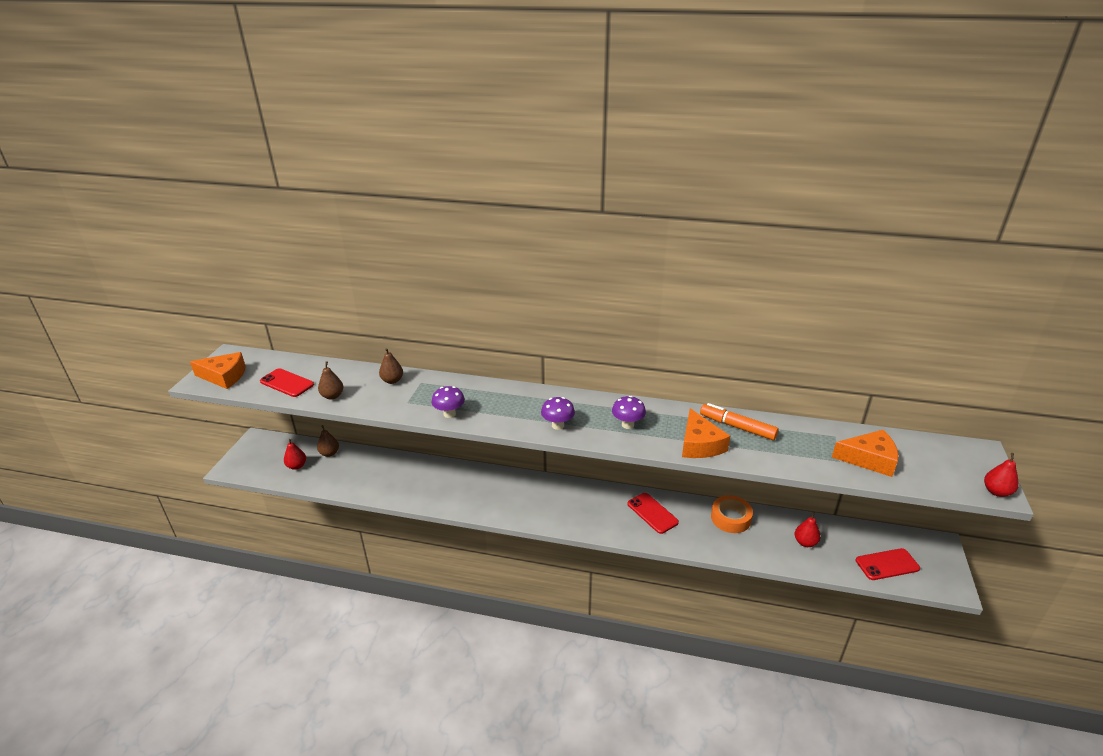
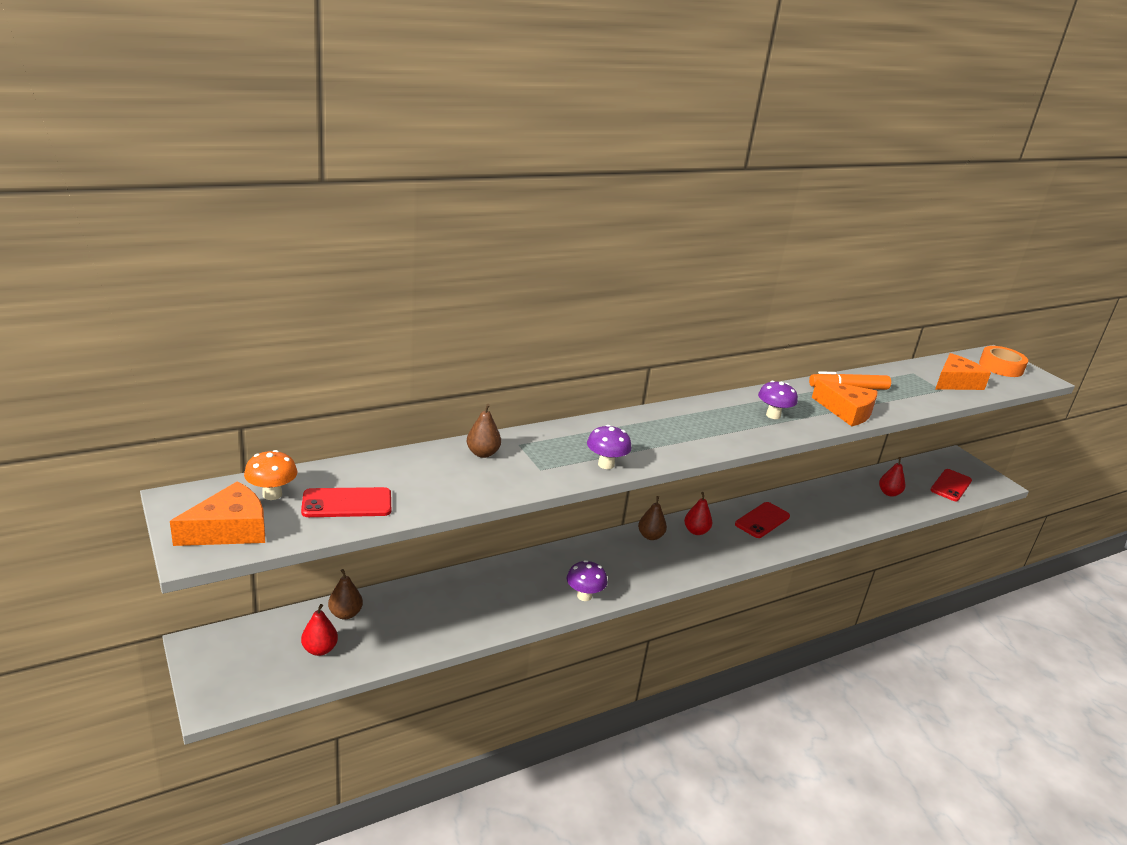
camera: 45 degrees left, 5 degrees down
brown pear [318,361,343,400] -> brown pear moved to [638,496,667,540]
purple mushroom [541,397,575,430] -> purple mushroom moved to [567,560,607,601]
red phone [627,493,679,534] -> red phone turned 60 degrees counterclockwise [735,502,790,538]
orange tape [711,495,753,533] -> orange tape moved to [979,346,1028,377]
red pear [984,453,1019,497] -> red pear moved to [684,492,712,535]
none -> orange mushroom [244,450,297,500]

